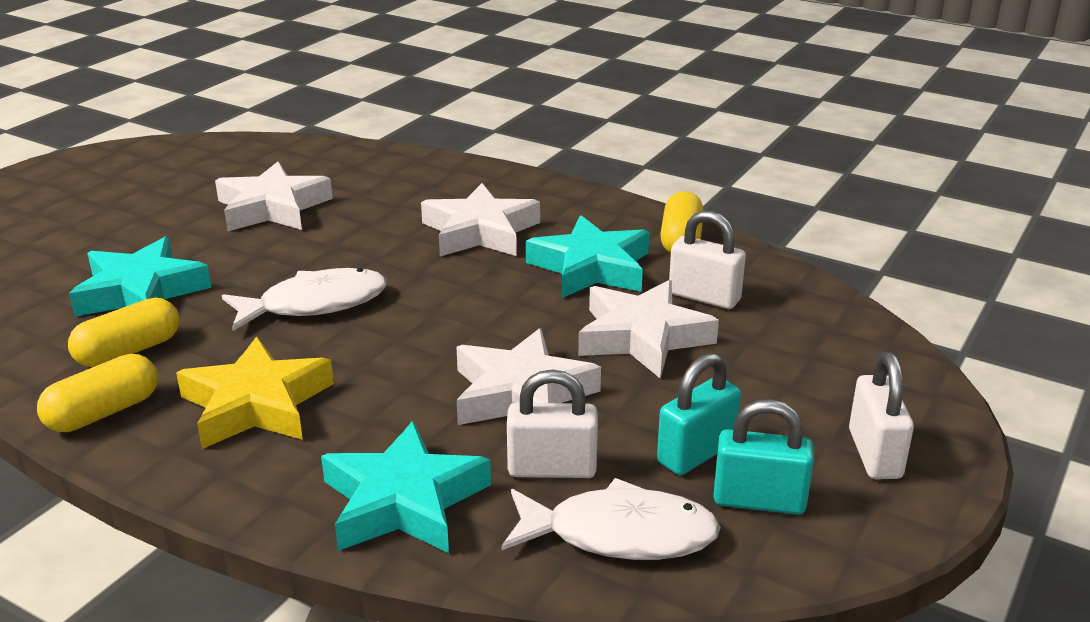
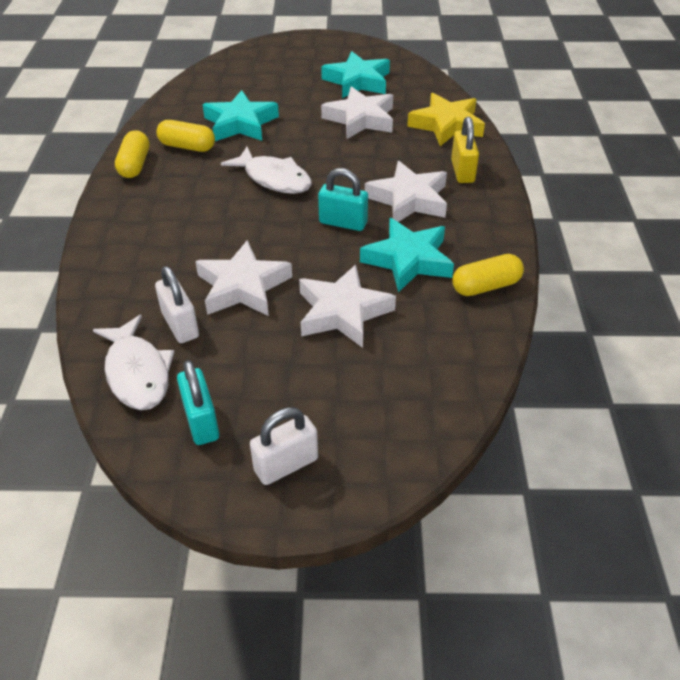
camera: 60 degrees right, 15 degrees up
yellow capsule [37,354,158,432] -> yellow capsule turned 75 degrees clockwise [115,130,149,178]
yellow star [176,337,334,449] -> yellow star moved to [407,93,485,146]
turquoise star [321,421,491,553] -> turquoise star moved to [321,51,390,98]
turquoise padlock [657,353,741,475] -> turquoise padlock moved to [318,168,368,231]
white padlock [669,211,746,309] -> none
none -> yellow padlock [451,117,479,183]

